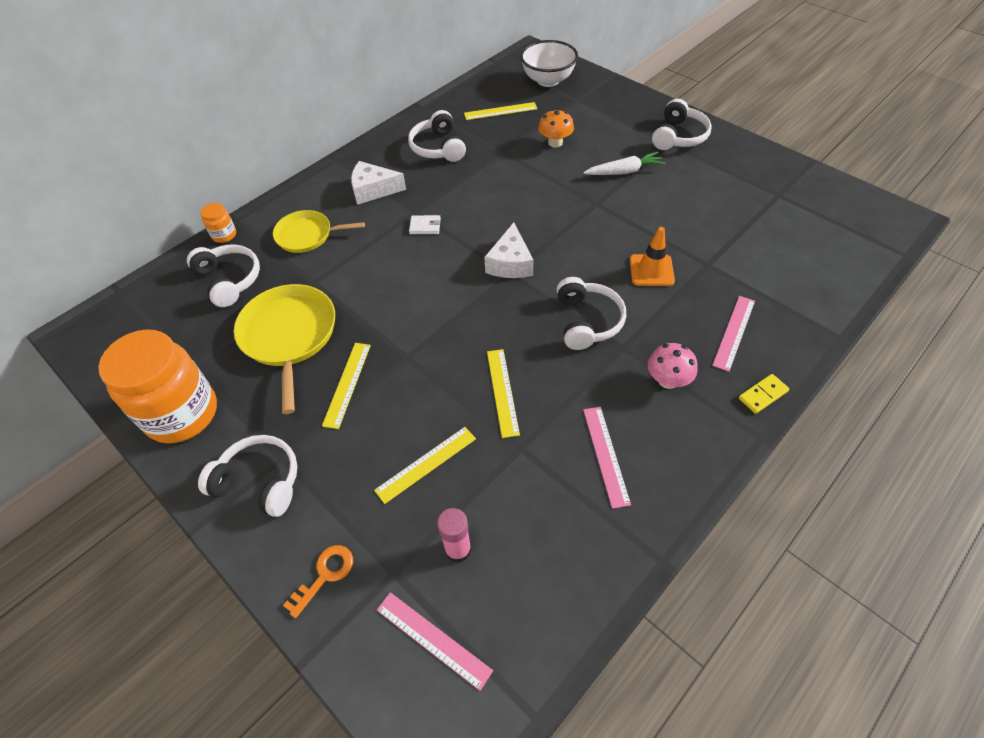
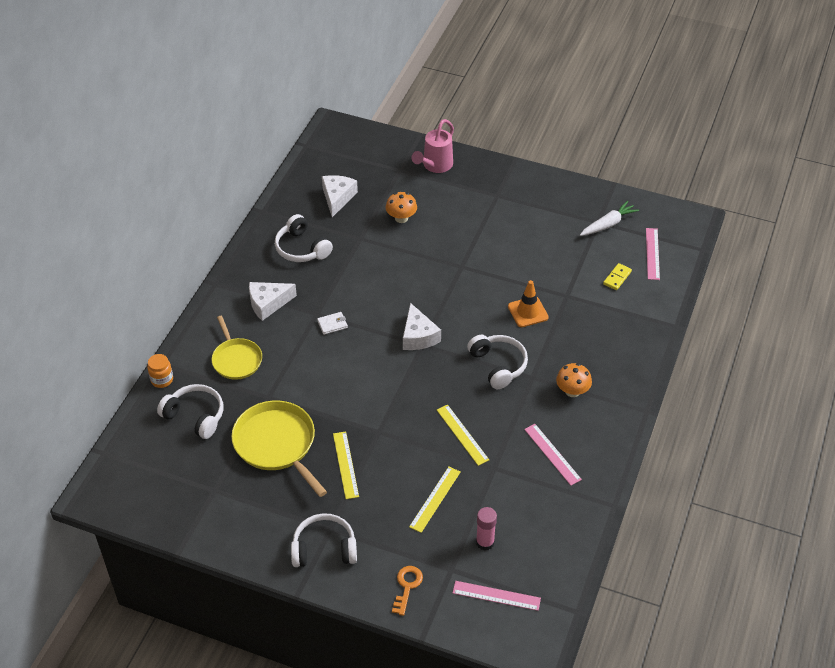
camera: 25 degrees left, 5 degrees down
orange jar [98,329,217,443] -> none
yellow pan [273,210,365,253] -> yellow pan turned 90 degrees counterclockwise [212,316,262,380]
yellow ruler [464,102,537,120] -> white cheese [322,175,358,217]
white bowl [520,40,578,87] -> none
white carrot [583,152,665,175] -> white carrot moved to [580,201,639,236]
pink mushroom [648,343,698,389] -> orange mushroom [556,363,592,397]
white headphones [652,99,712,150] -> none
pink ruler [712,296,755,372] -> pink ruler moved to [646,228,660,280]
yellow domino [739,374,789,414] -> yellow domino moved to [603,263,632,290]
none -> pink watering can [411,119,454,173]

